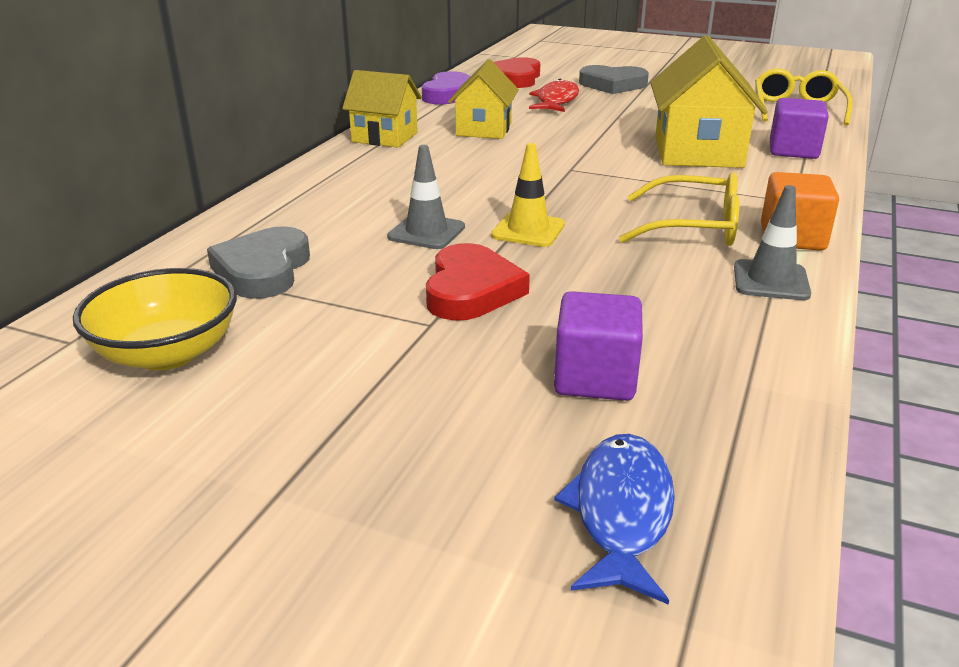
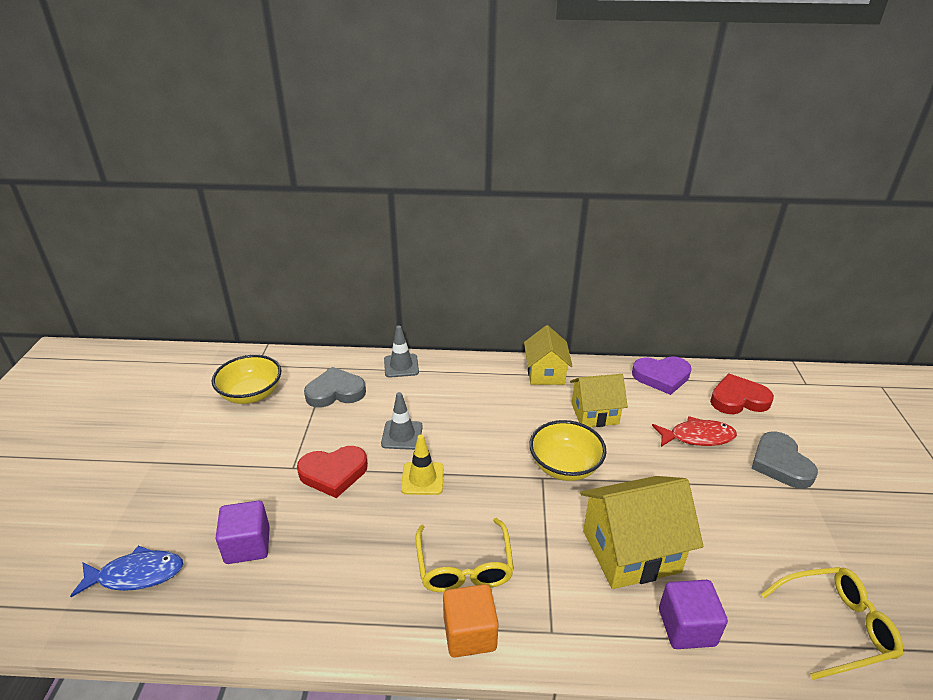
camera: 70 degrees right, 5 degrees up
grey traffic cone [734,185,811,300] -> grey traffic cone moved to [384,325,419,378]
none -> yellow bowl [529,420,606,481]

